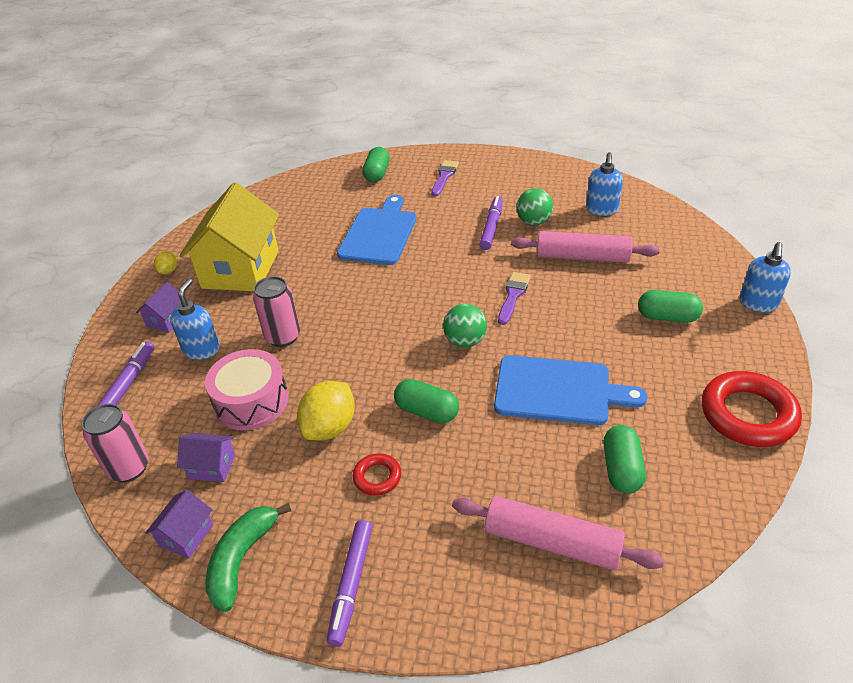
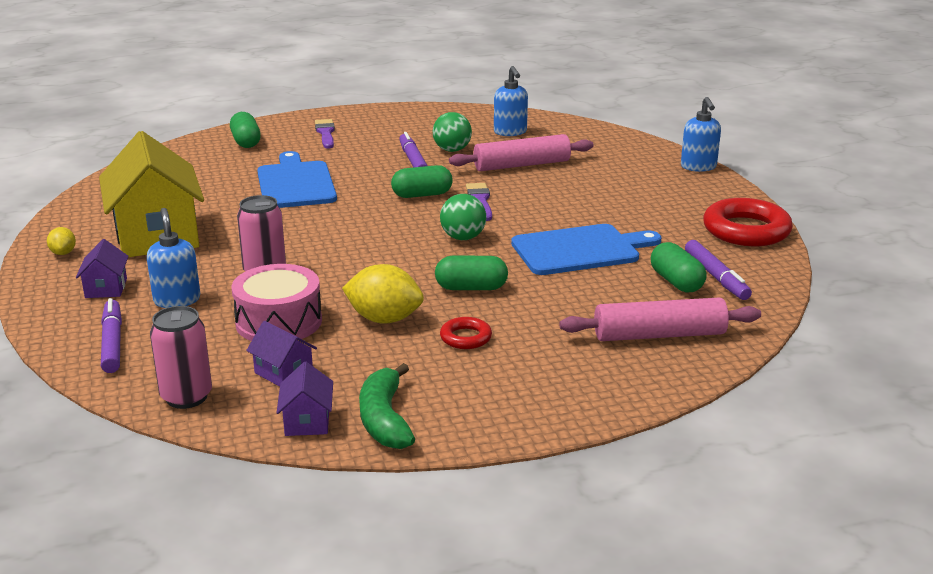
camera: 30 degrees left, 15 degrees down
purple house [177,433,235,482] -> purple house turned 60 degrees clockwise [246,321,317,387]
yellow lemon [297,381,355,441] -> yellow lemon turned 75 degrees counterclockwise [342,264,424,324]
purple marker [327,520,372,647] -> purple marker moved to [685,240,752,300]
green capsule [638,290,703,323] -> green capsule moved to [391,165,453,198]

